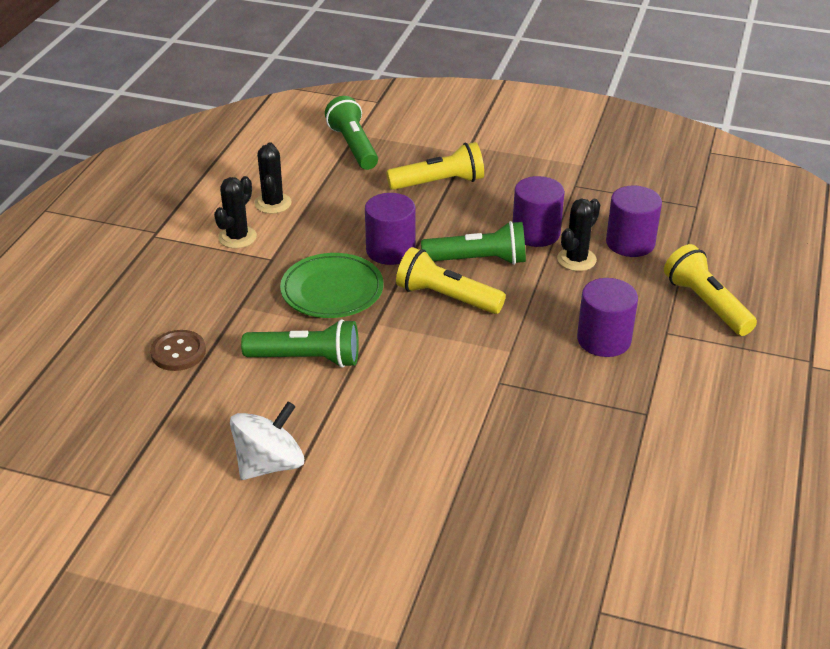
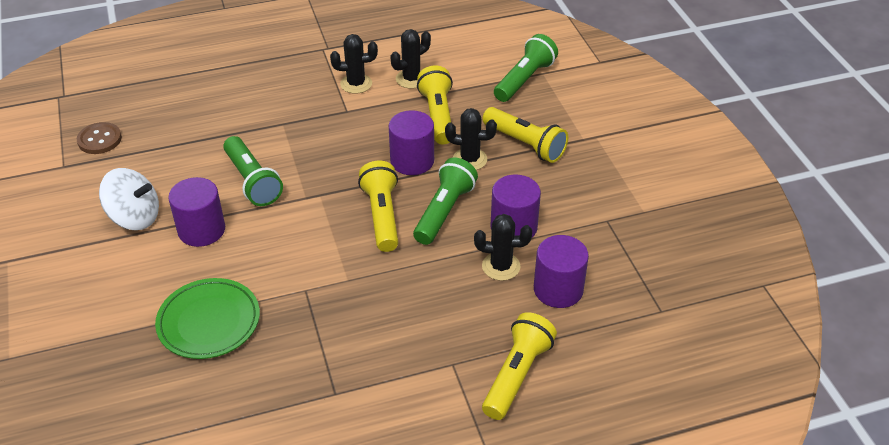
camera: 55 degrees right, 5 degrees up
brown button [150,330,206,371] -> brown button moved to [77,122,122,154]
green plate [280,253,384,318] -> green plate moved to [155,278,260,359]
green flashlight [421,221,526,265] -> green flashlight turned 120 degrees counterclockwise [413,157,478,245]
purple cylinder [577,278,638,357] -> purple cylinder moved to [168,177,225,247]
none -> yellow flashlight [417,65,453,144]
none -> black cactus [445,108,497,170]

